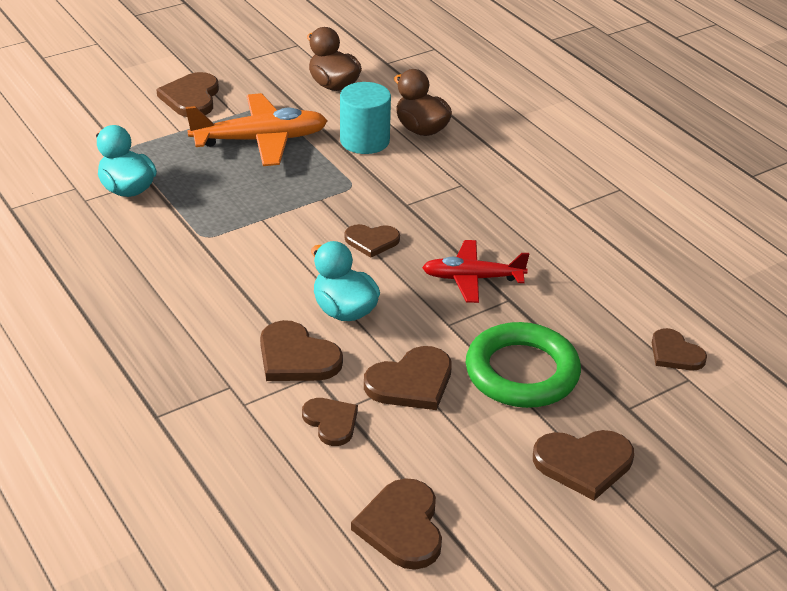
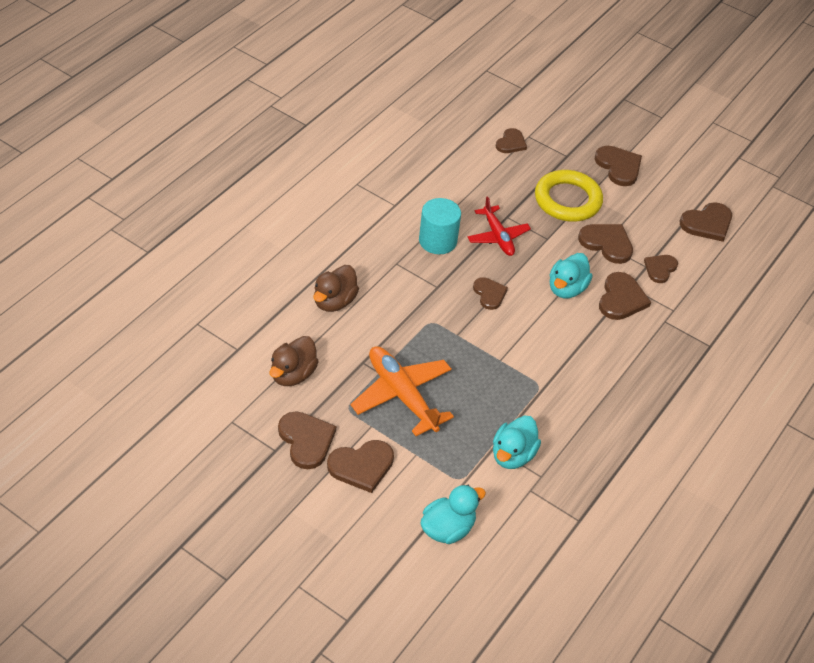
camera: 115 degrees left, 10 degrees up
turquoise cylinder [340,82,391,154] -> turquoise cylinder moved to [419,198,461,254]
green ring [466,322,581,408] -> yellow ring [535,170,603,222]
none -> brown heart [278,412,336,469]
none -> turquoise duck [421,485,486,544]

